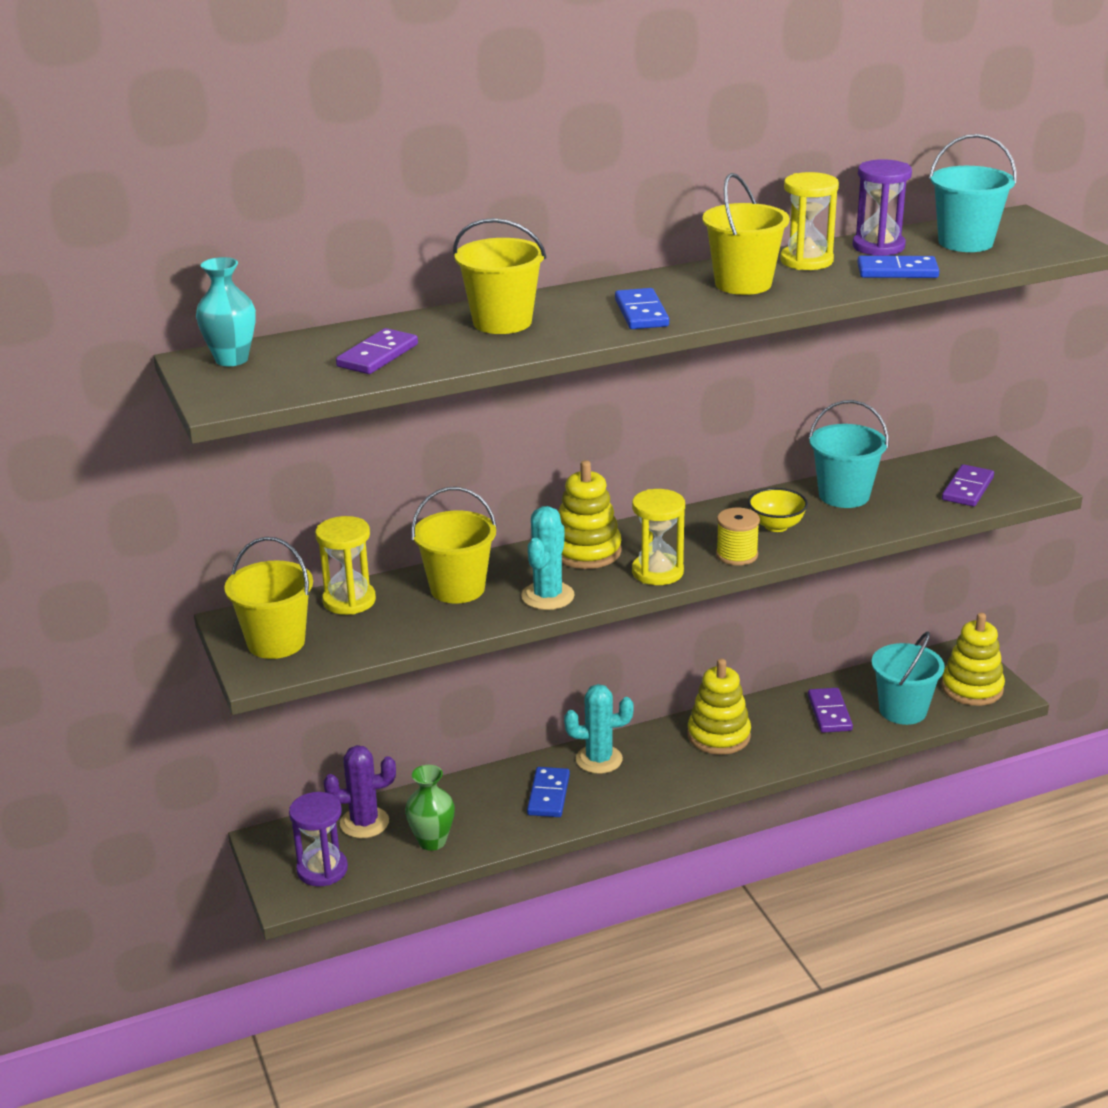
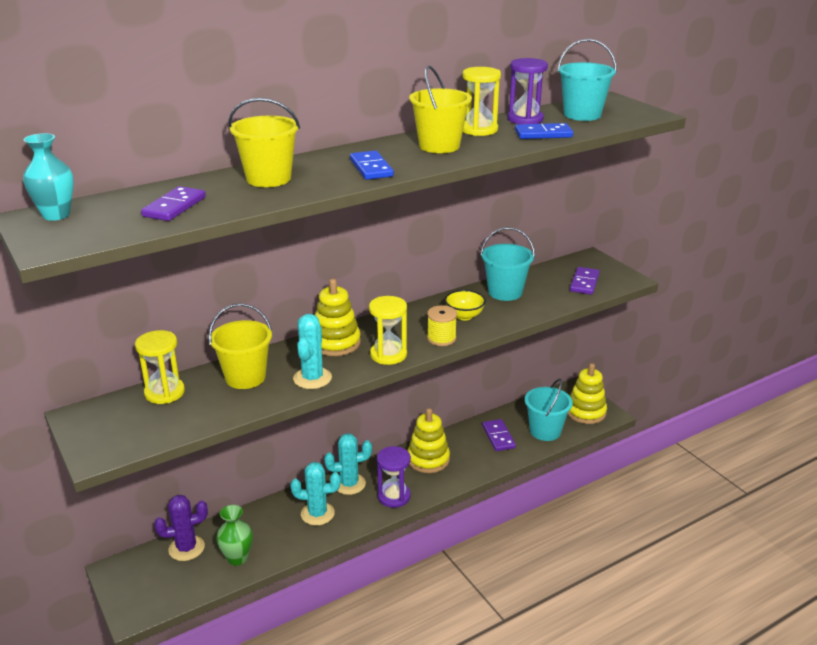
camera: 10 degrees left, 0 degrees up
yellow bucket [224,537,313,659] -> none
purple hourglass [289,792,348,886] -> purple hourglass moved to [377,446,411,508]
blue domino [527,767,570,817] -> turquoise cactus [290,462,341,526]

